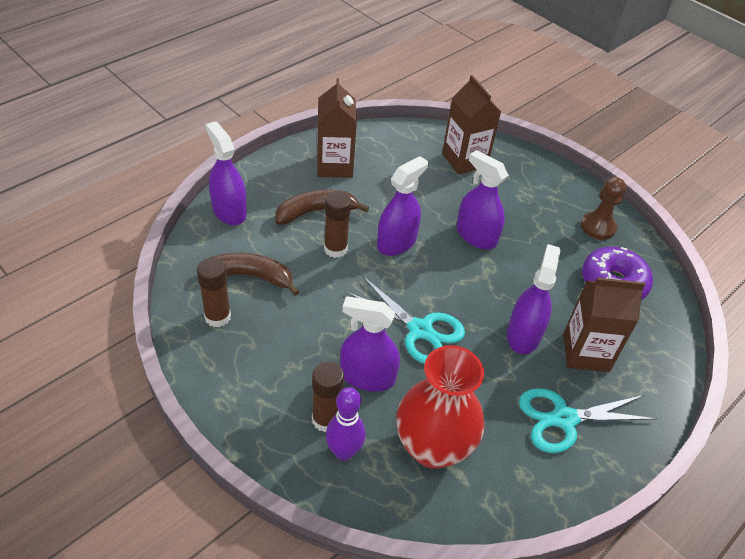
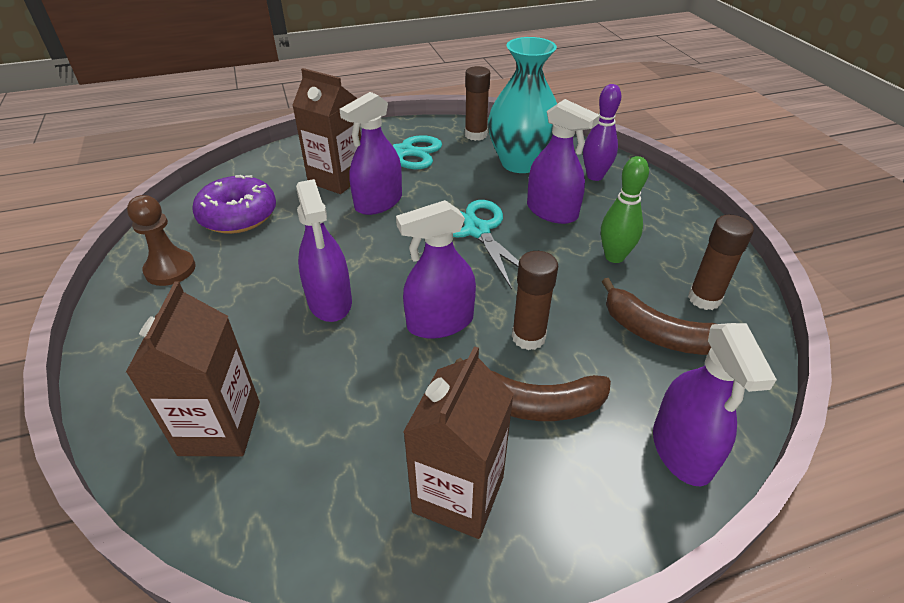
camera: 150 degrees left, 5 degrees down
brown glue stick [312,361,344,432] -> brown glue stick moved to [465,66,490,141]
red vase [396,345,485,469] -> turquoise vase [488,37,557,173]
none -> green bowling pin [601,156,649,263]

